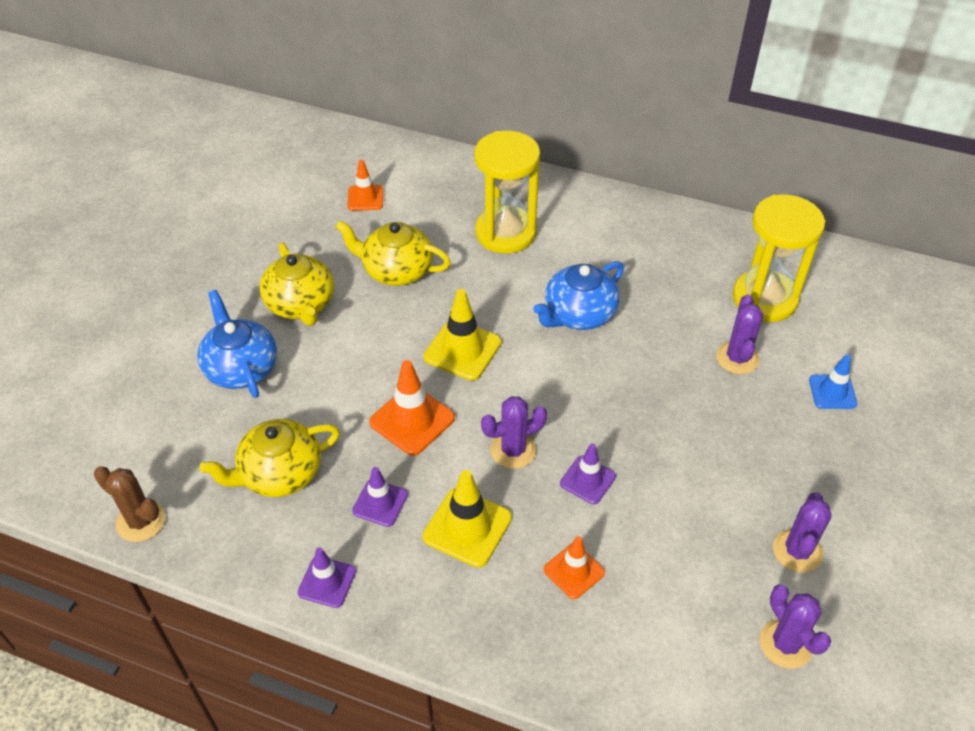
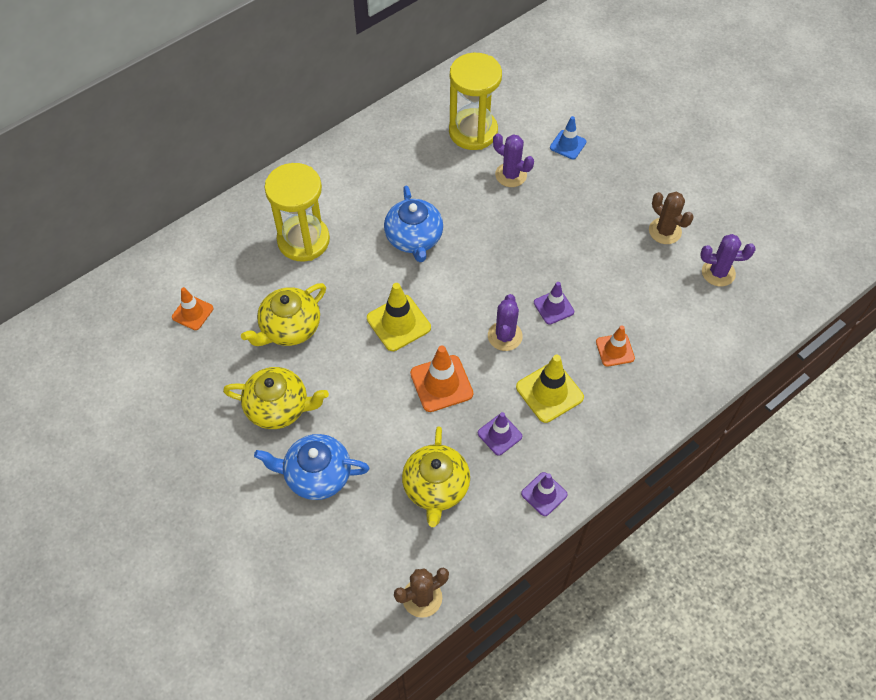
camera: 60 degrees left, 10 degrees up
purple cactus [773,492,832,573] -> brown cactus [649,192,694,244]

